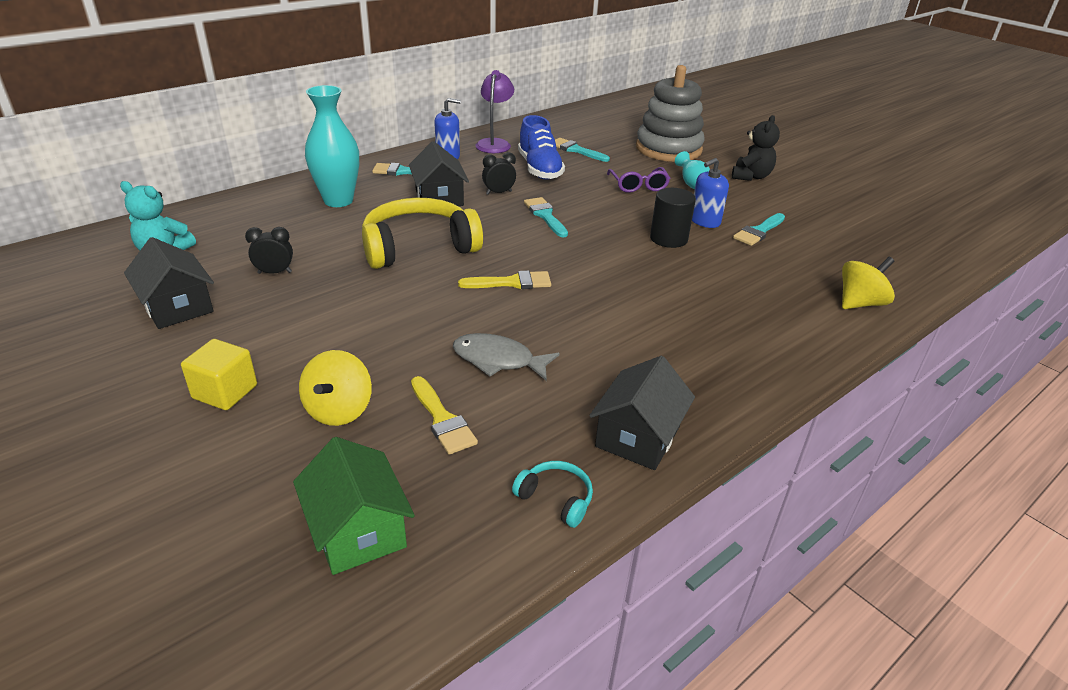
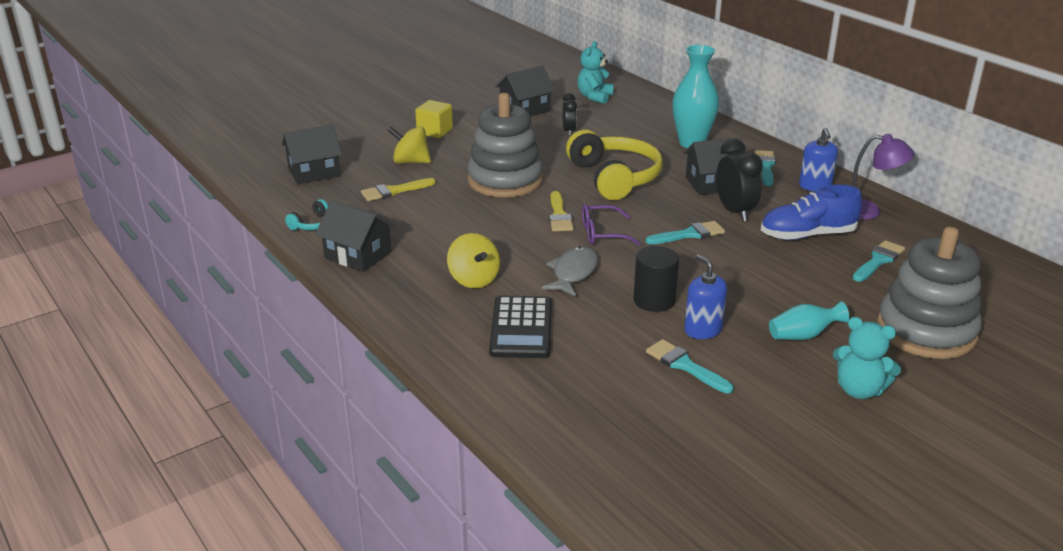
camera: 95 degrees right, 5 degrees down
green house [293,437,415,575] -> black house [282,125,342,184]
grey fish [453,333,560,381] -> grey fish moved to [541,246,598,297]
black clock [482,152,516,195] -> black clock [716,139,763,221], size x1.66
purple glasses [607,167,670,193] -> purple glasses moved to [582,204,641,246]
black teddy bear [732,115,780,181] -> turquoise teddy bear [833,317,901,399]
yellow spinning top [842,257,895,309] -> yellow spinning top moved to [447,233,500,288]
none -> grey stacking toy [467,93,543,198]
none -> black calculator [489,296,552,358]

